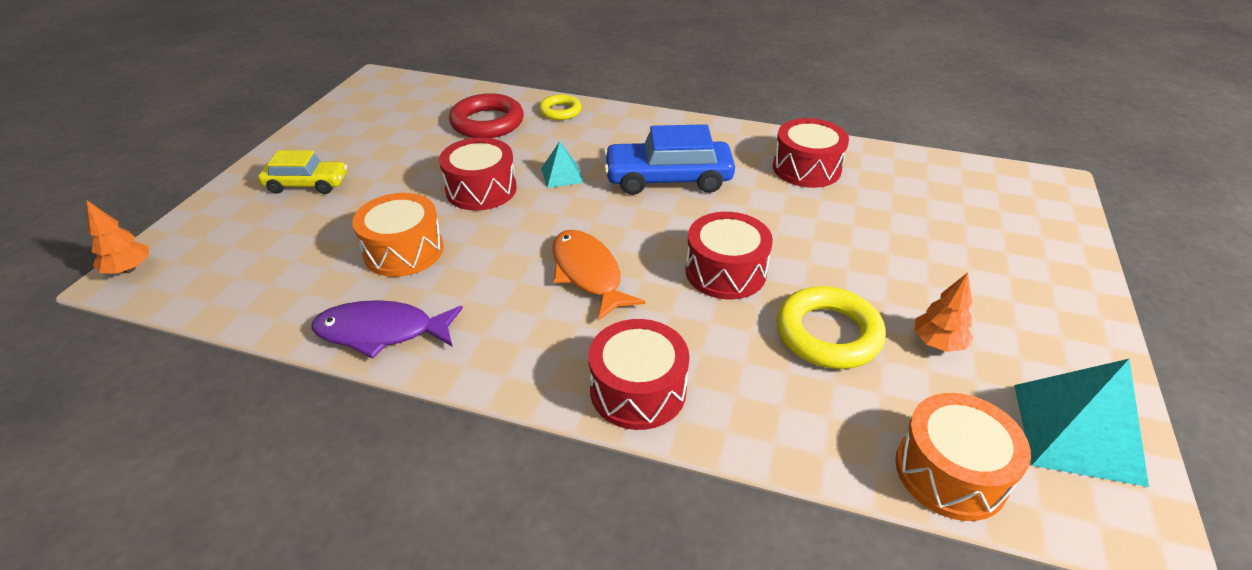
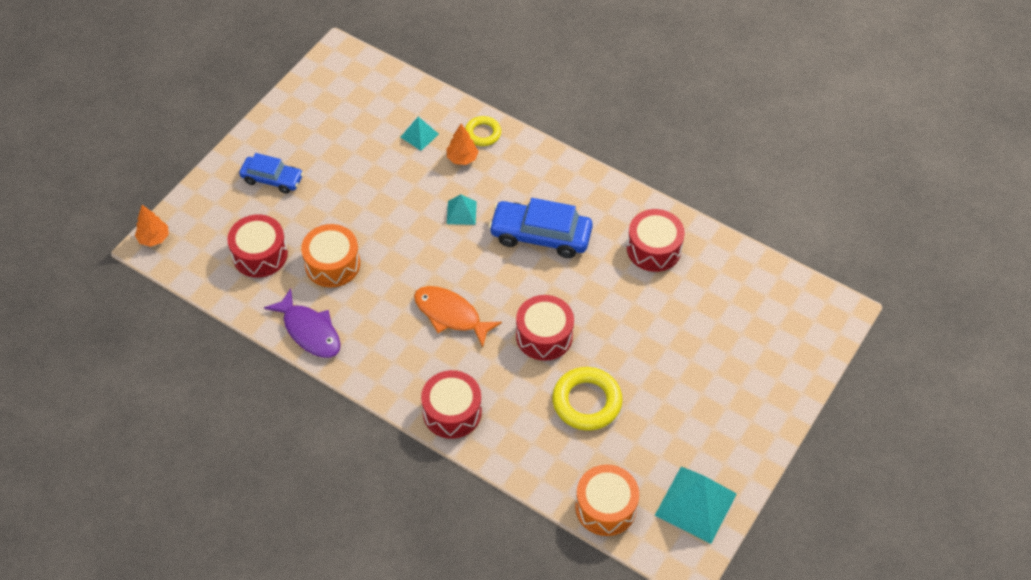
camera: 15 degrees right, 15 degrees up
yellow car [258,150,347,194] -> blue car [239,153,303,194]
purple fish [311,300,463,359] -> purple fish turned 150 degrees counterclockwise [264,288,341,358]
red drum [439,137,517,211] -> red drum moved to [227,215,288,278]
red ring [449,93,524,138] -> turquoise pyramid [400,117,439,151]
orange fish [552,230,645,321] -> orange fish turned 45 degrees counterclockwise [414,286,502,347]
orange tree [914,272,973,352] -> orange tree moved to [446,124,479,165]

